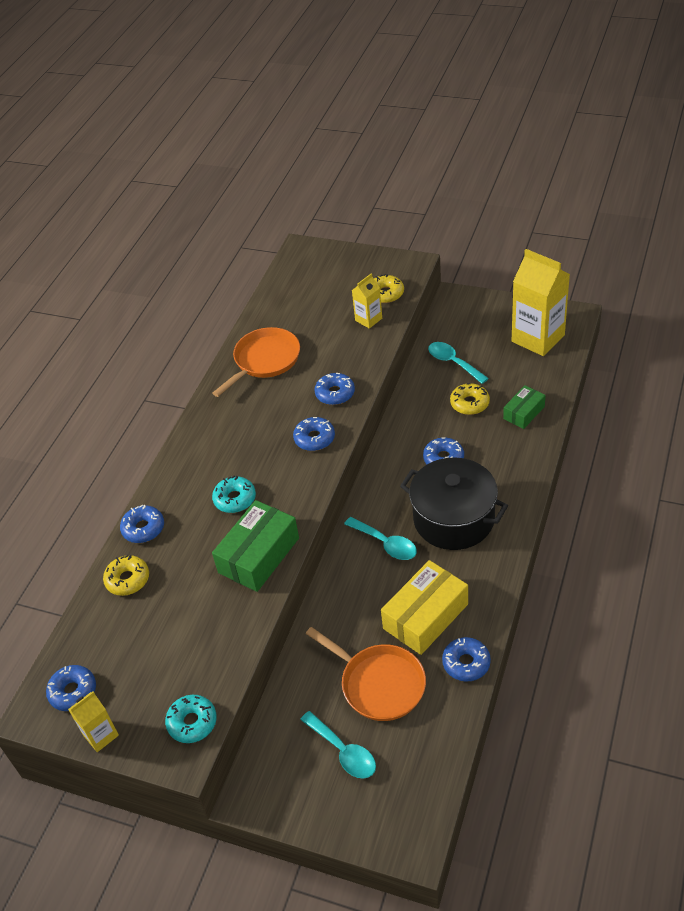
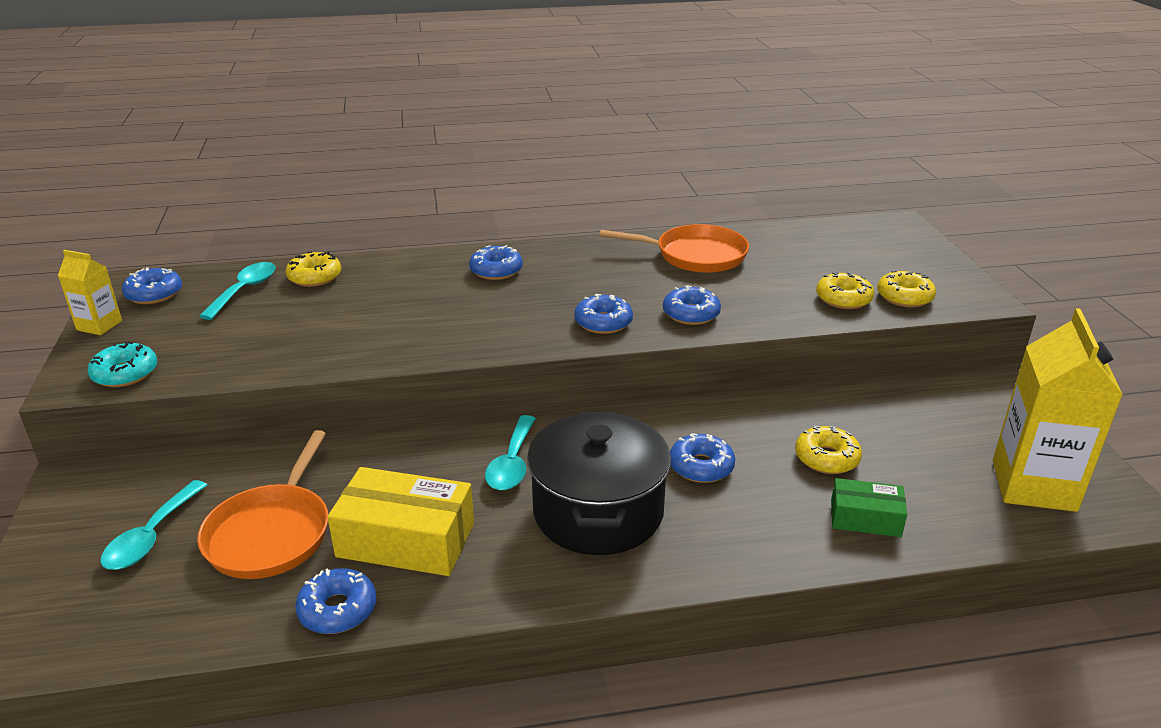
camera: 55 degrees right, 15 degrees down
blue donut [120,505,164,543] -> blue donut moved to [469,245,523,280]
turquoise donut [212,476,256,513] -> none
green box [212,500,299,592] -> none
yellow carton [352,273,382,329] -> yellow donut [816,272,874,309]
turquoise spoon [428,342,489,384] -> turquoise spoon moved to [199,262,276,320]

